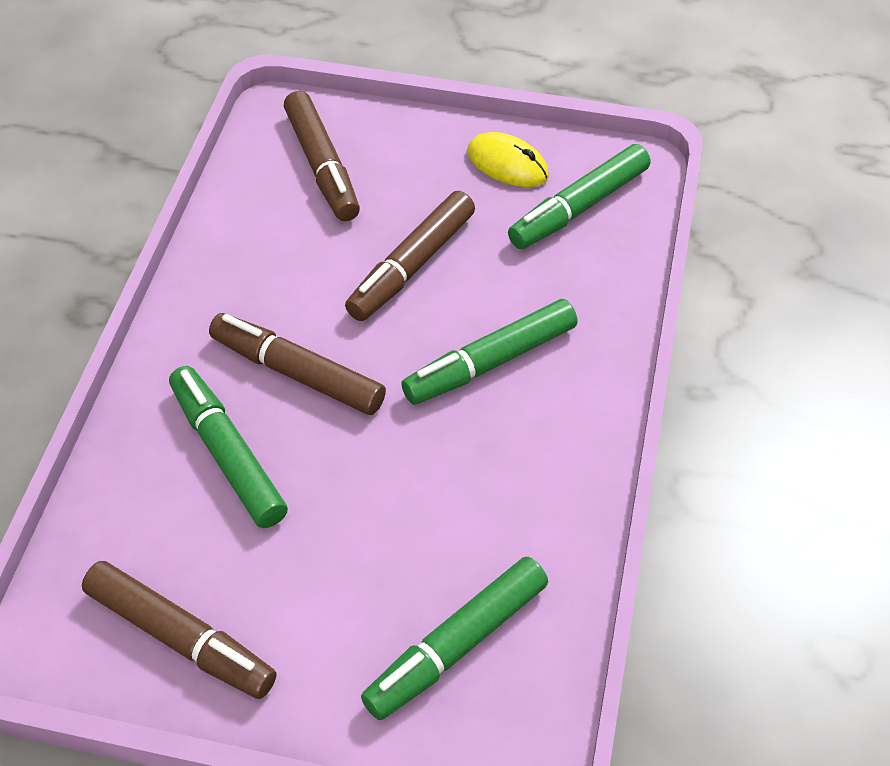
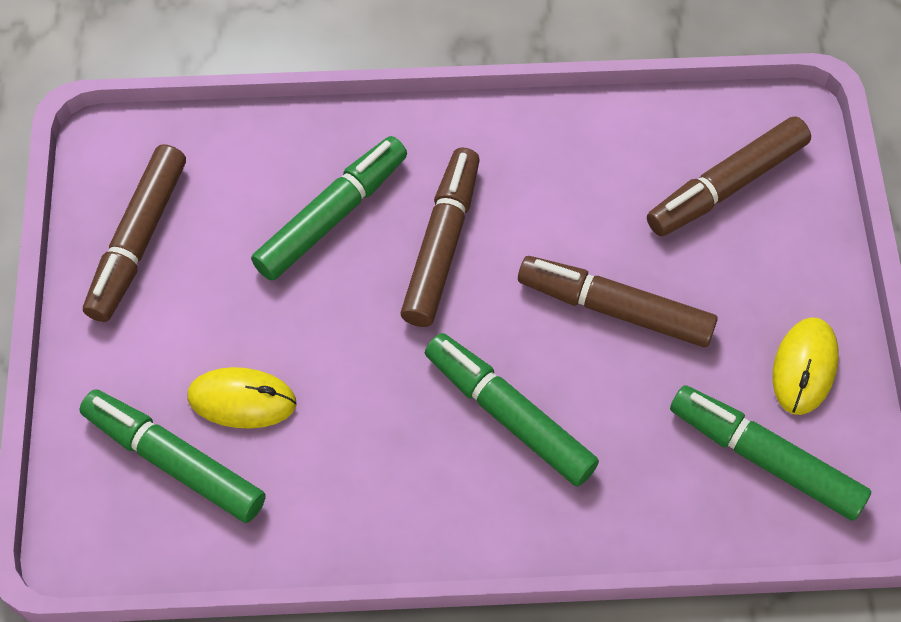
camera: 75 degrees right, 10 degrees up
none -> yellow mouse [187,367,296,429]

